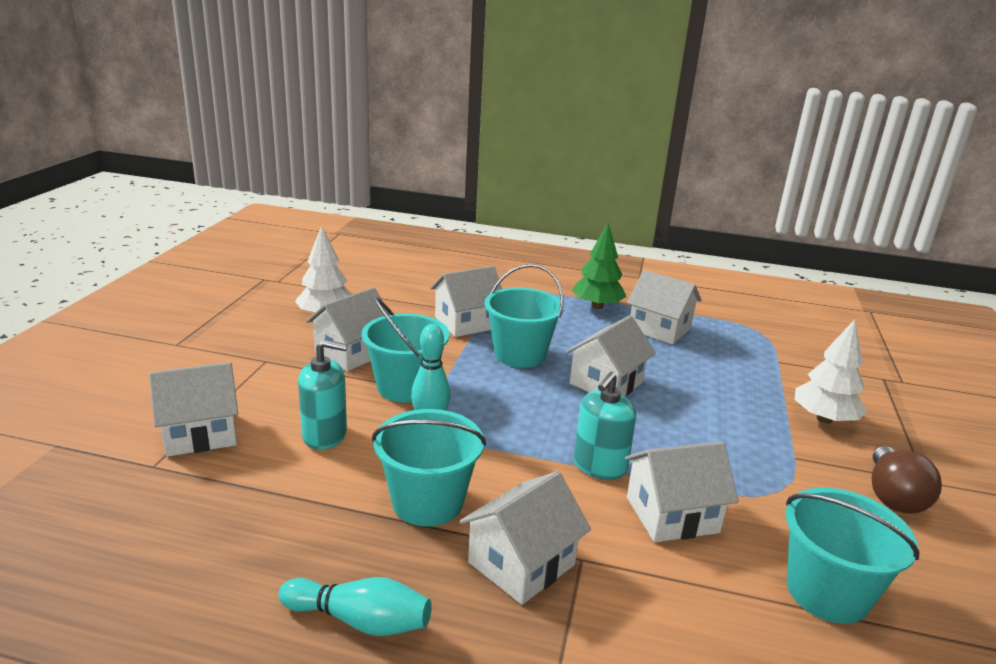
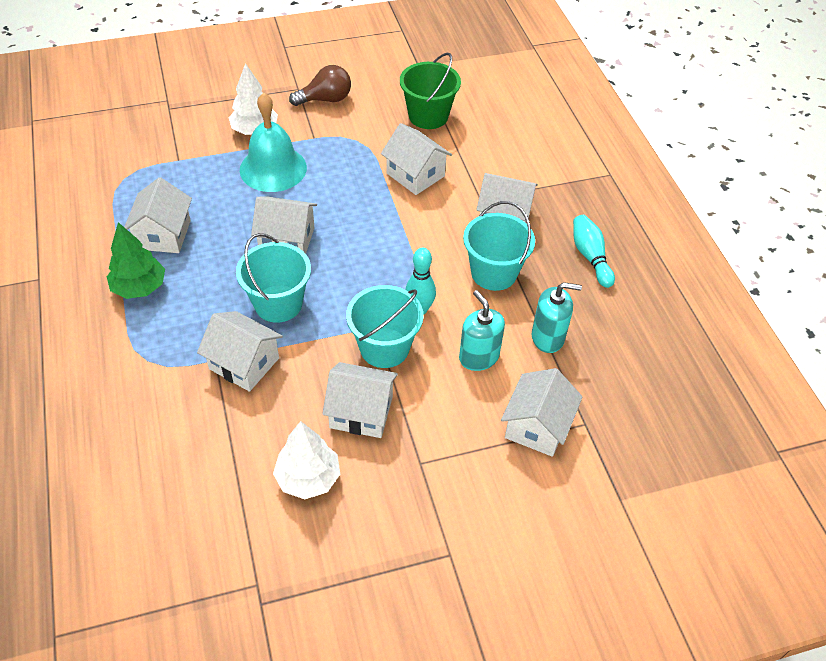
camera: 120 degrees left, 25 degrees up
white house [149,362,238,457] -> white house turned 75 degrees clockwise [501,368,583,457]
turquoise soap dispenser [574,372,636,480] -> turquoise soap dispenser moved to [532,282,582,353]
turquoise bucket [786,488,919,624] -> green bucket [400,53,461,129]
none -> turquoise bell [240,93,307,192]

